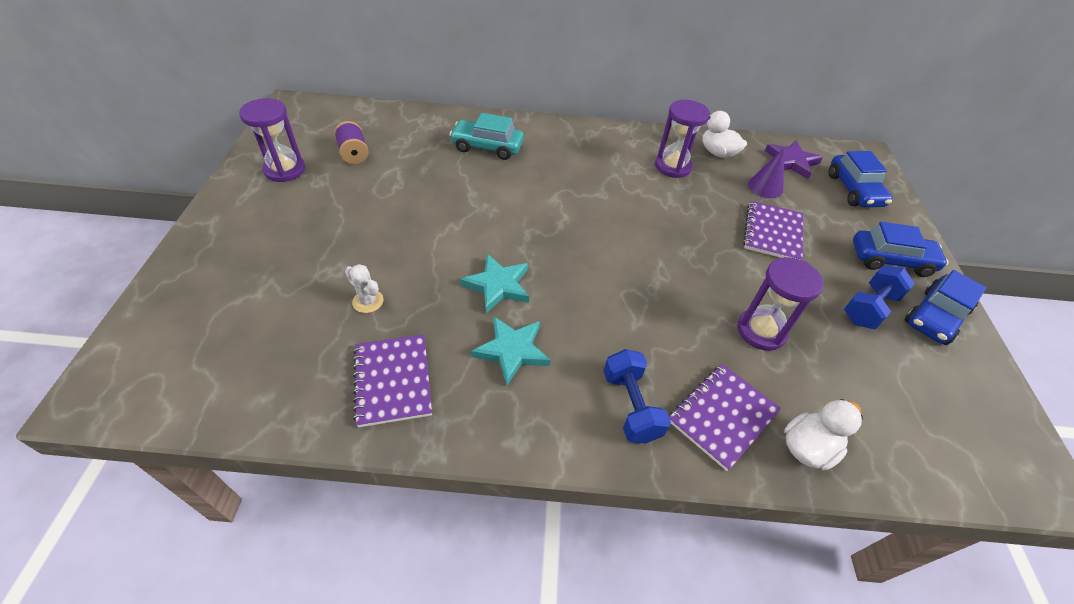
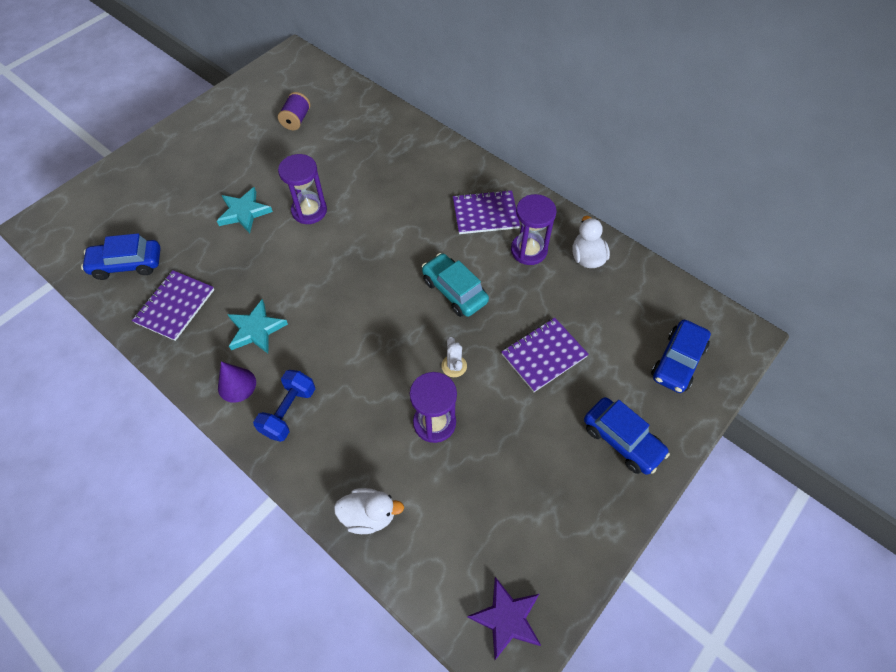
camera: 40 degrees right, 10 degrees up
purple hourglass [239,98,305,182] -> purple hourglass moved to [278,154,327,224]
white cactus [345,264,384,313] -> white cactus moved to [441,337,467,377]
turquoise car [449,113,524,160] -> turquoise car moved to [422,253,489,317]
turquoise star [460,254,529,313] -> turquoise star moved to [217,187,273,233]
purple notebook [669,364,781,471] -> purple notebook moved to [453,190,520,234]
purple cone [748,147,785,198] -> purple cone moved to [218,362,256,403]
purple star [765,140,823,179] -> purple star moved to [467,577,541,660]
blue dumbbell [844,265,915,330] -> none
blue car [904,270,986,345] -> blue car moved to [81,233,161,280]

